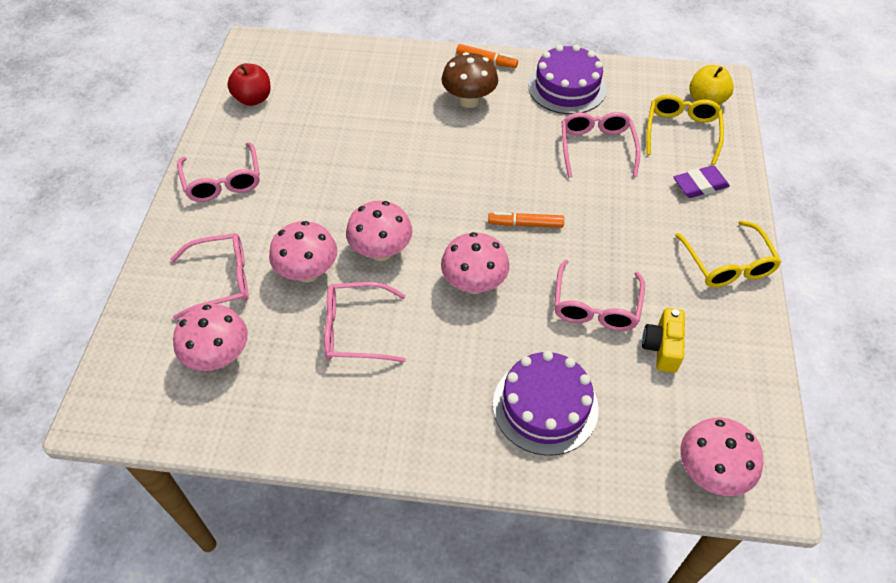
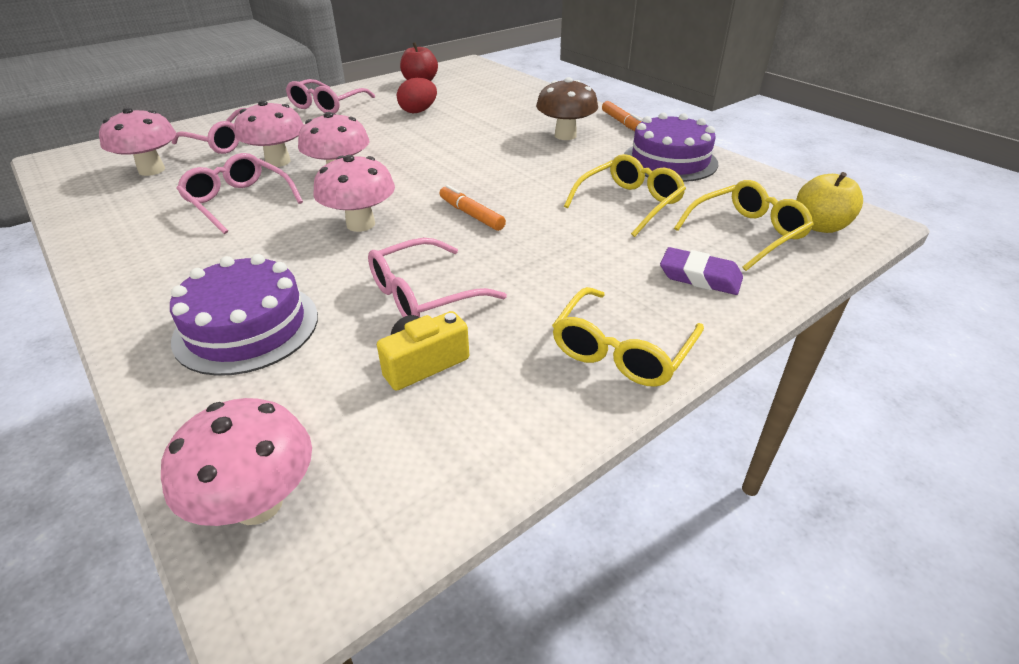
camera: 45 degrees right, 15 degrees down
pink glasses [562,112,640,178] -> yellow glasses [564,154,686,237]
none -> red egg [397,78,437,114]

